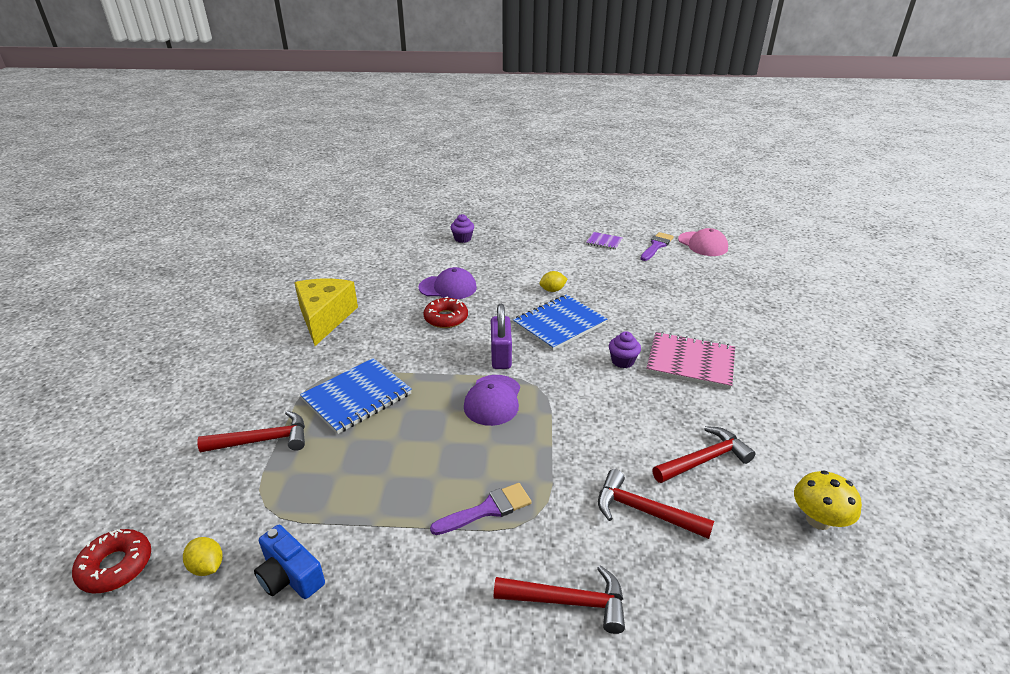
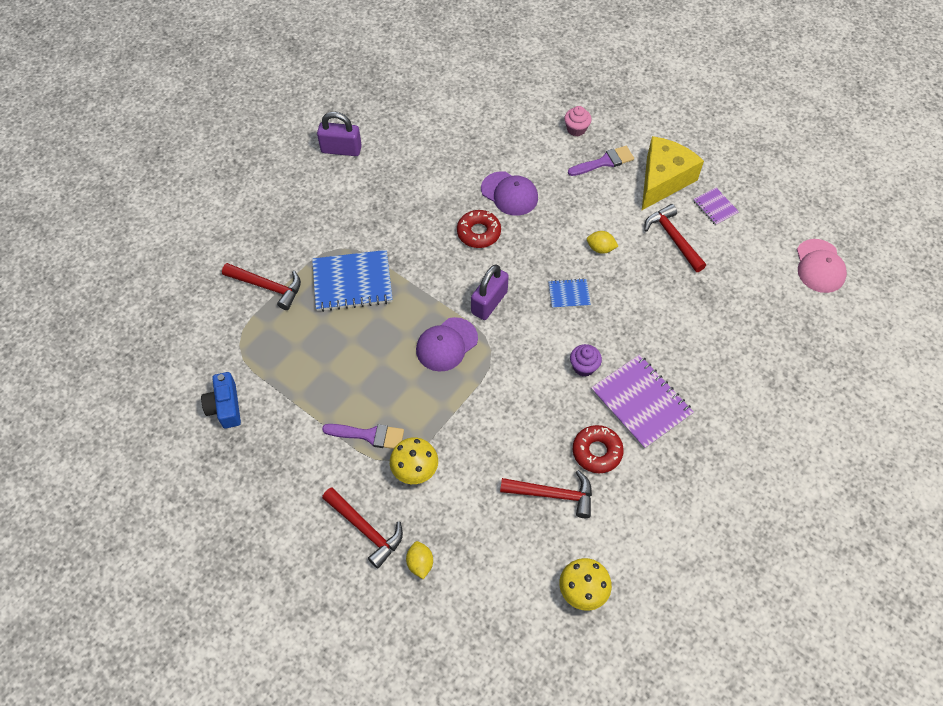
camera: 35 degrees right, 25 degrees up
red donut [72,529,151,594] -> red donut moved to [573,425,624,473]
yellow lemon [183,537,222,576] -> yellow lemon moved to [406,541,433,579]
yellow cheese [294,278,358,346] -> yellow cheese moved to [642,136,704,210]
purple cupcake [450,214,474,243] -> pink cupcake [564,106,592,136]
blue notebook [513,294,607,351] -> blue notebook [548,278,591,308], size x0.51
red hammer [598,469,714,539] -> red hammer moved to [644,204,706,272]
purple brush [641,232,674,261] -> purple brush moved to [568,146,634,176]
pink notebook [646,332,735,389] -> purple notebook [591,354,694,449]
none -> purple padlock [317,112,362,156]
none -> yellow mushroom [390,437,438,484]

